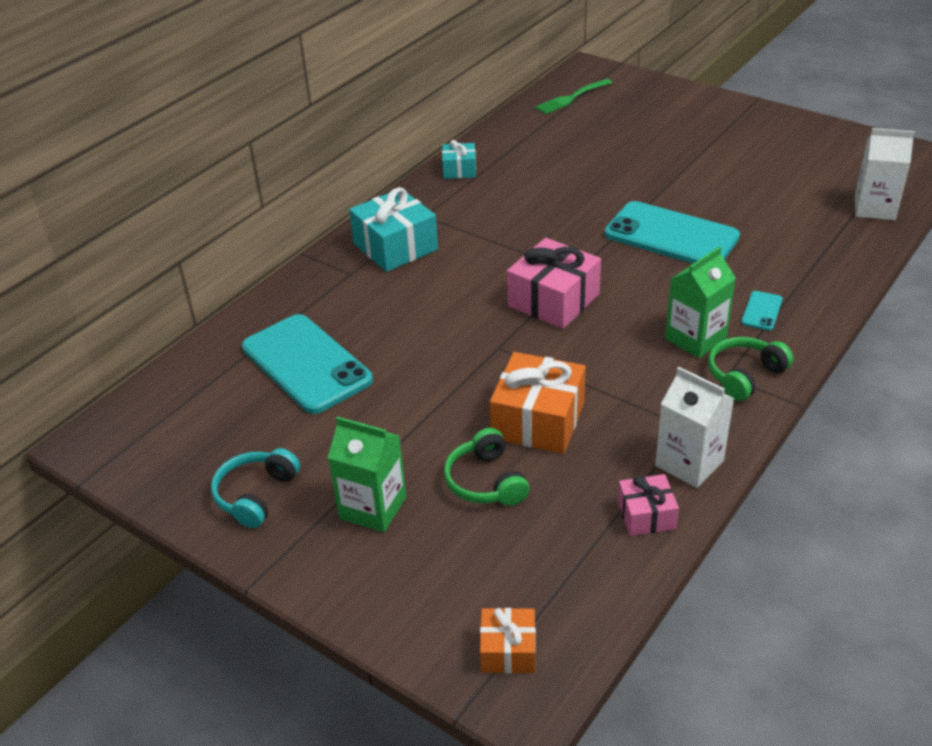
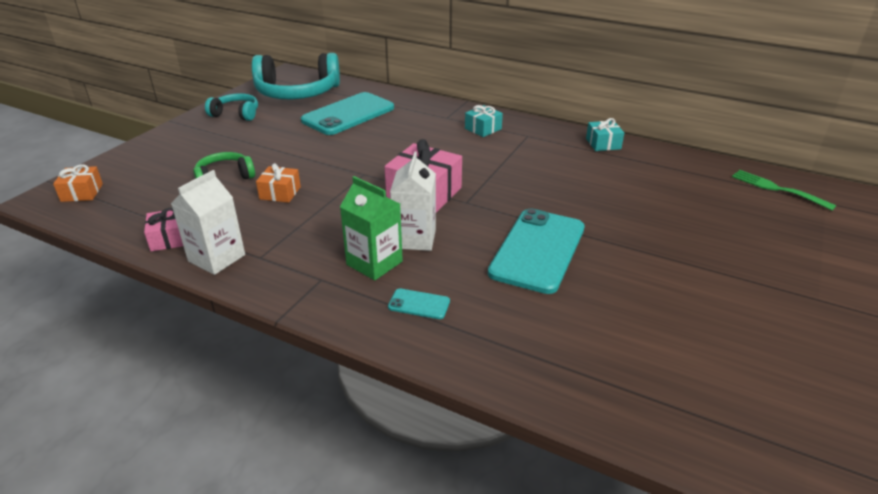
camera: 80 degrees right, 5 degrees down
green carton [328,416,406,532] -> none
turquoise gift [349,187,438,272] -> turquoise gift [465,105,503,137], size x0.56
orange gift [490,352,586,454] -> orange gift [256,163,301,203], size x0.56
green headphones [708,337,793,401] -> none
white carton [855,128,915,220] -> white carton moved to [390,152,436,251]
none -> turquoise headphones [252,53,340,99]

